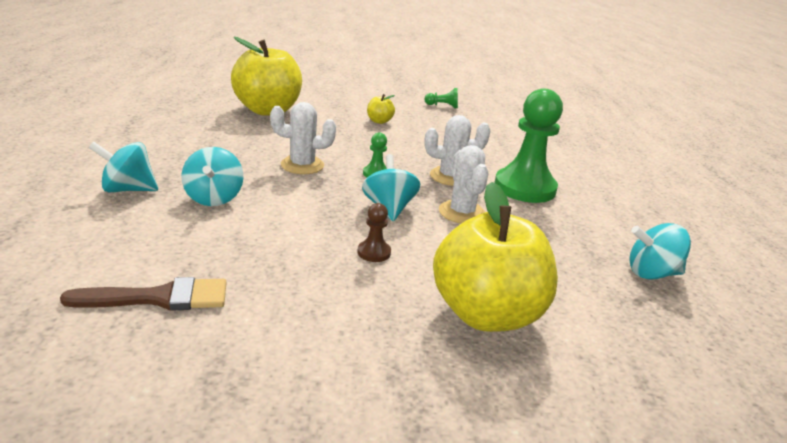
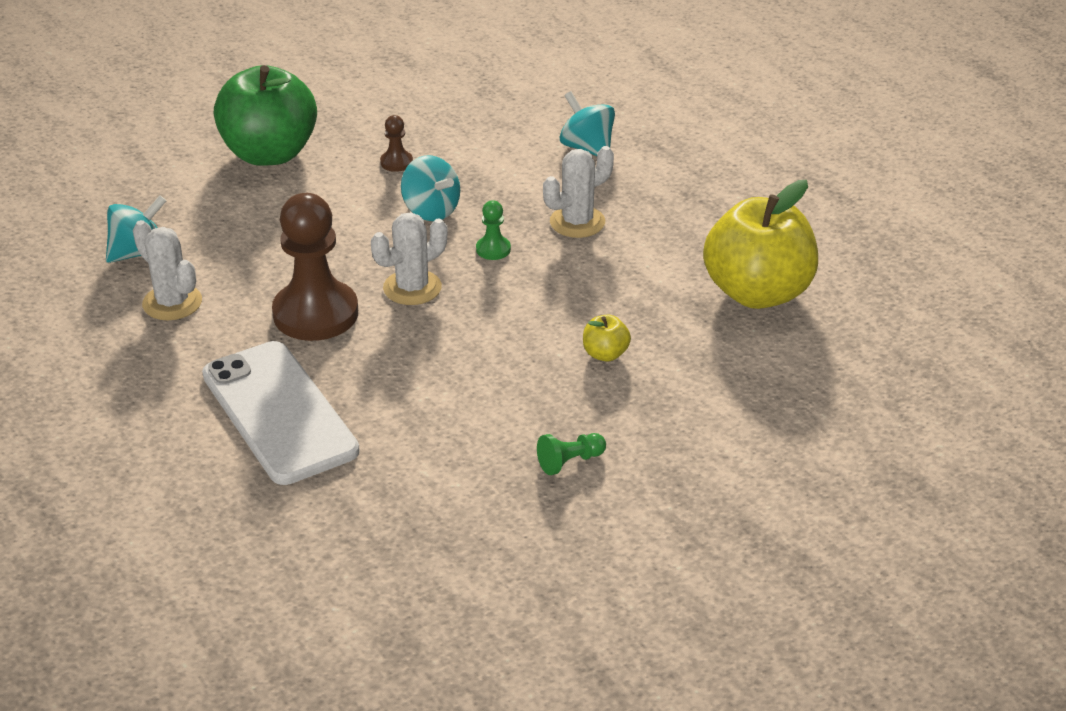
camera: 150 degrees right, 10 degrees up
brown brush [60,277,226,311] -> none
turquoise spinning top [89,141,158,192] -> none
yellow apple [433,182,558,332] -> green apple [214,65,317,166]
white cactus [439,145,489,224] -> white cactus moved to [133,220,202,320]
green pawn [494,88,563,203] -> brown pawn [272,193,358,341]
none -> white phone [202,341,360,485]

